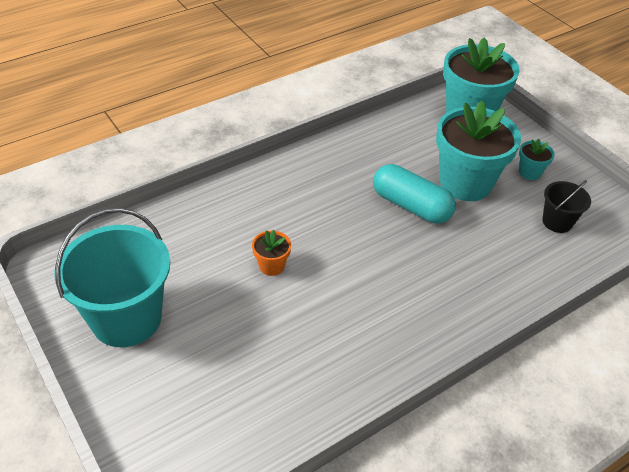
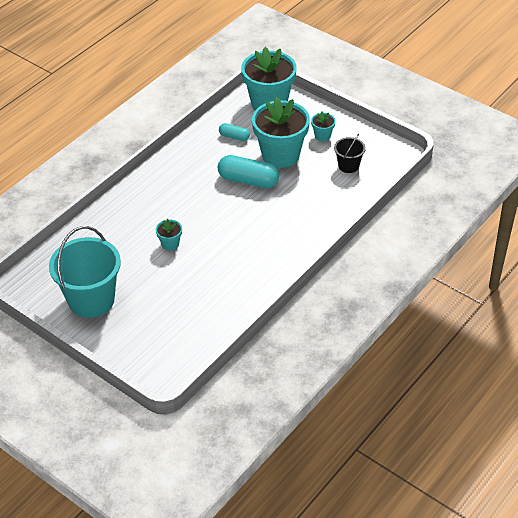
camera: 15 degrees left, 0 degrees up
orange flower pot [252,230,291,276] -> turquoise flower pot [156,219,182,251]
none -> turquoise capsule [219,123,250,141]

